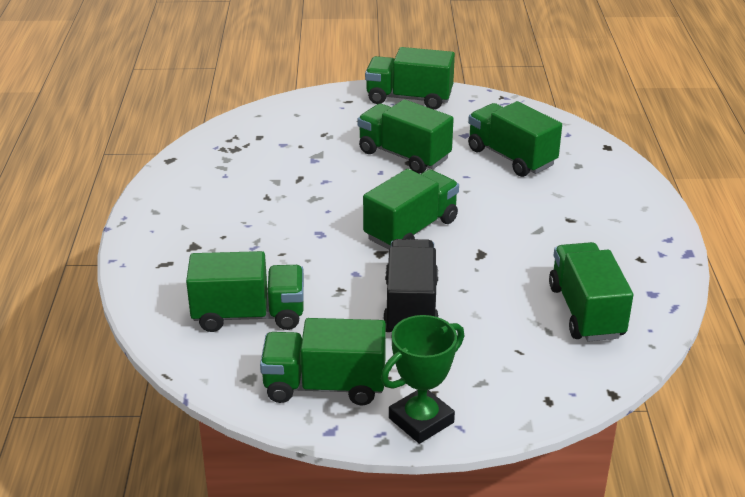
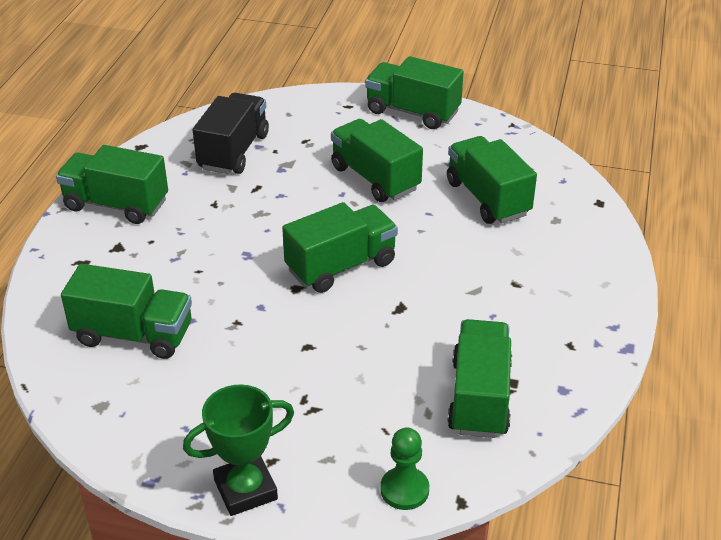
camera: 15 degrees right, 5 degrees up
green truck [260,318,386,406] -> green truck moved to [56,145,168,224]
black truck [383,239,439,332] -> black truck moved to [193,93,269,174]
none -> green pawn [380,427,429,510]

